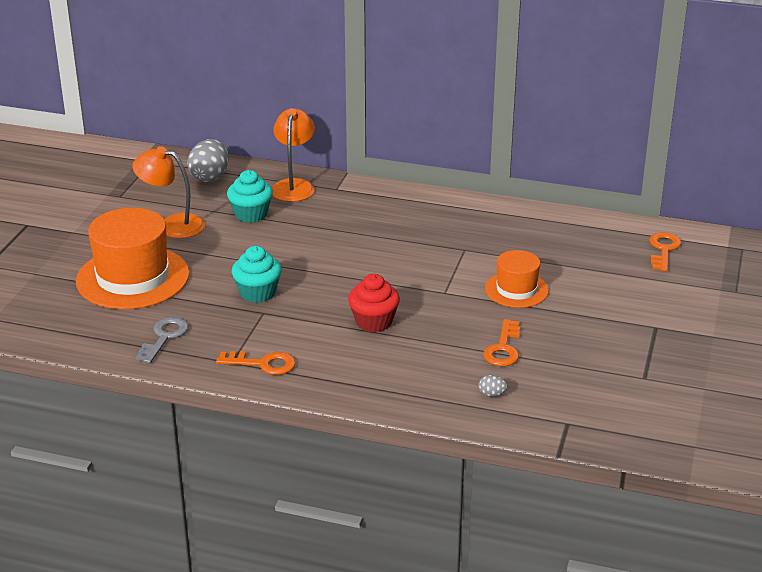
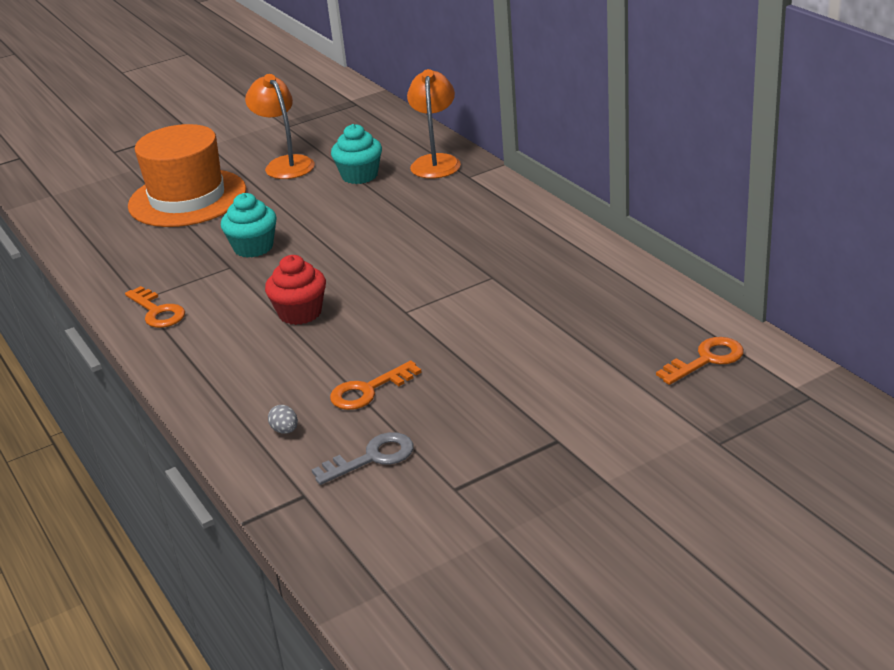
camera: 45 degrees right, 0 degrees up
grey key [136,317,188,363] -> grey key moved to [311,432,414,485]
grey egg [187,139,228,182] -> none
orange lamp [272,108,315,202] -> orange lamp turned 45 degrees counterclockwise [407,69,461,178]
orange hat [485,250,549,308] -> none

